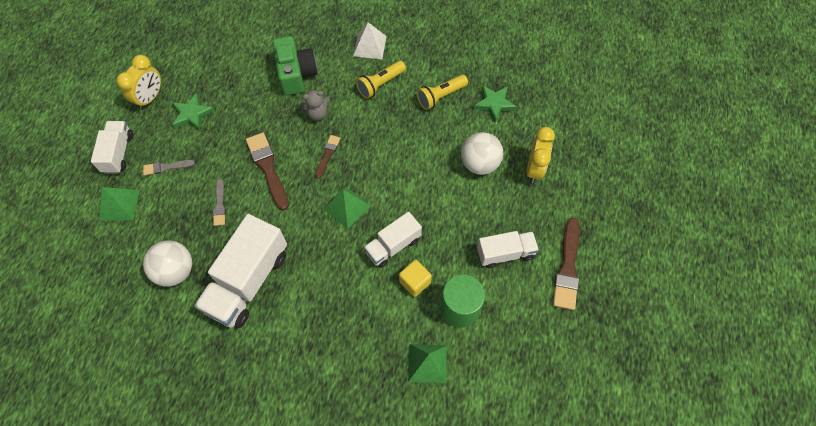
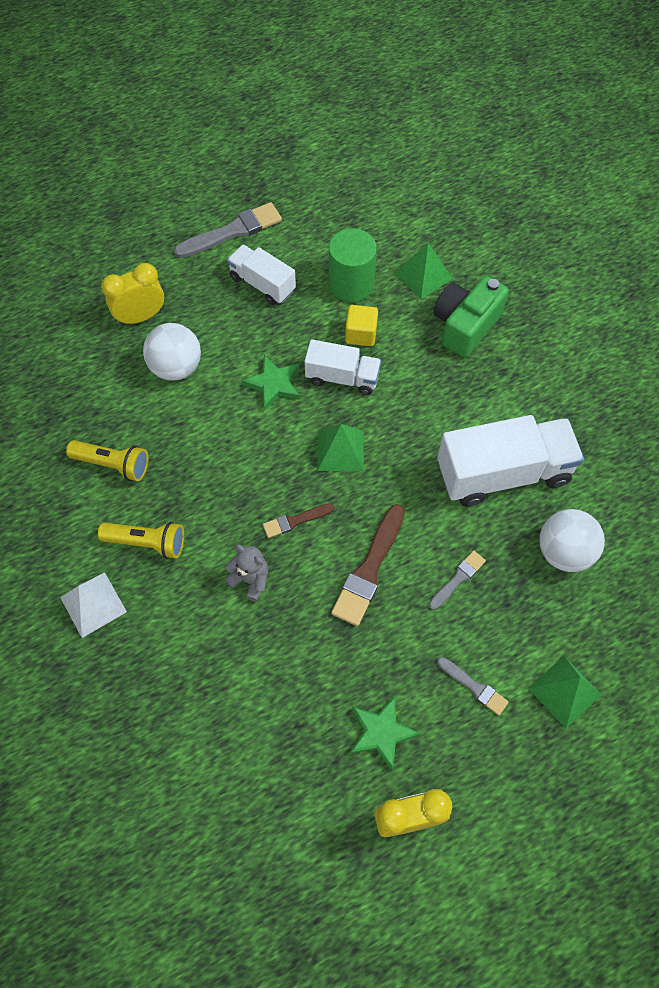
camera: 130 degrees left, 0 degrees up
white truck [91,121,133,174] -> none
green camera [272,36,318,95] -> green camera moved to [433,276,509,357]
green star [474,85,517,122] -> green star moved to [242,355,300,411]
brown brush [553,218,580,310] -> grey brush [174,202,282,258]

